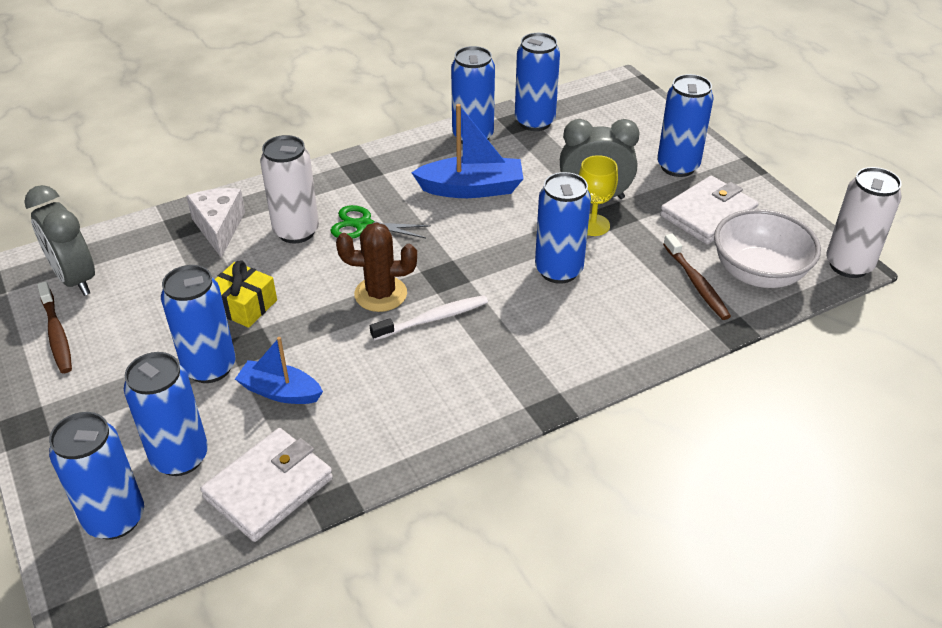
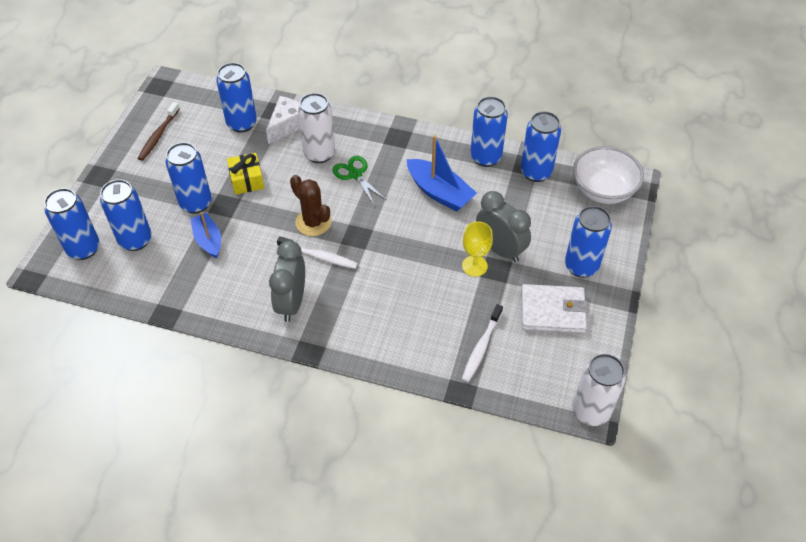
camera: 45 degrees right, 10 degrees up
grey clock [24,185,95,296] -> grey clock moved to [269,240,305,322]
white wallet [201,428,333,542] -> none
blue can [535,172,591,284] -> blue can moved to [216,63,257,133]
brown toothbrush [663,233,731,320] -> white toothbrush [462,304,503,382]
white bowl [714,209,821,288] -> white bowl moved to [573,146,644,204]

